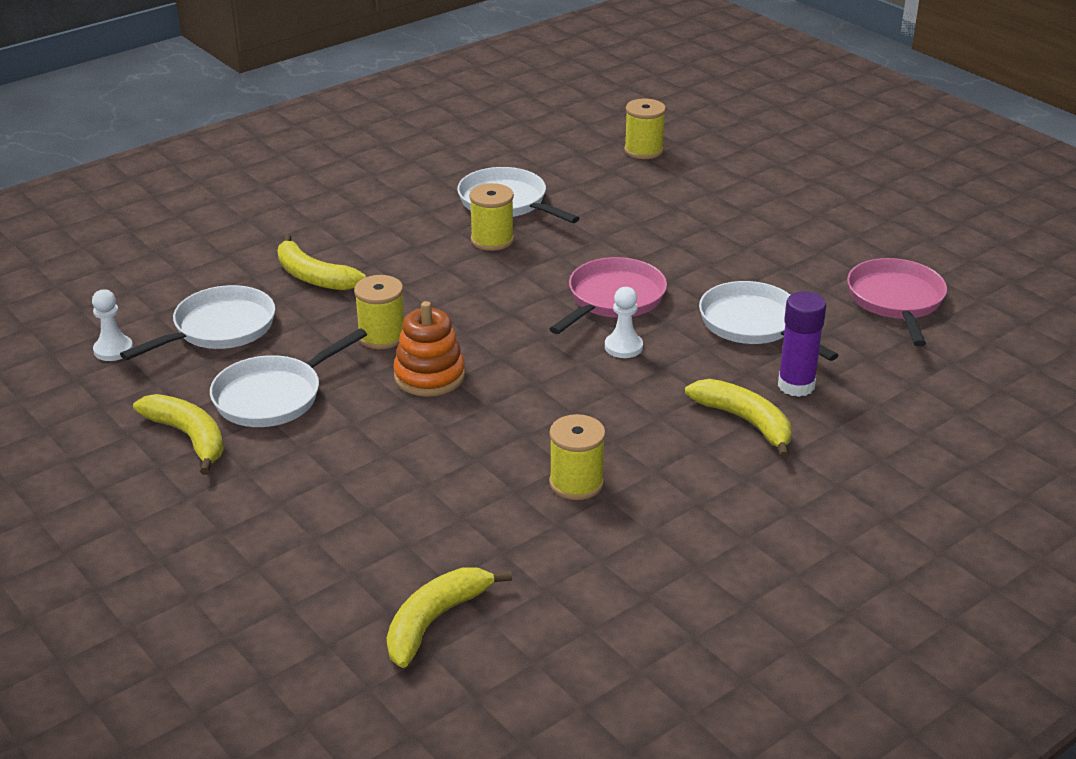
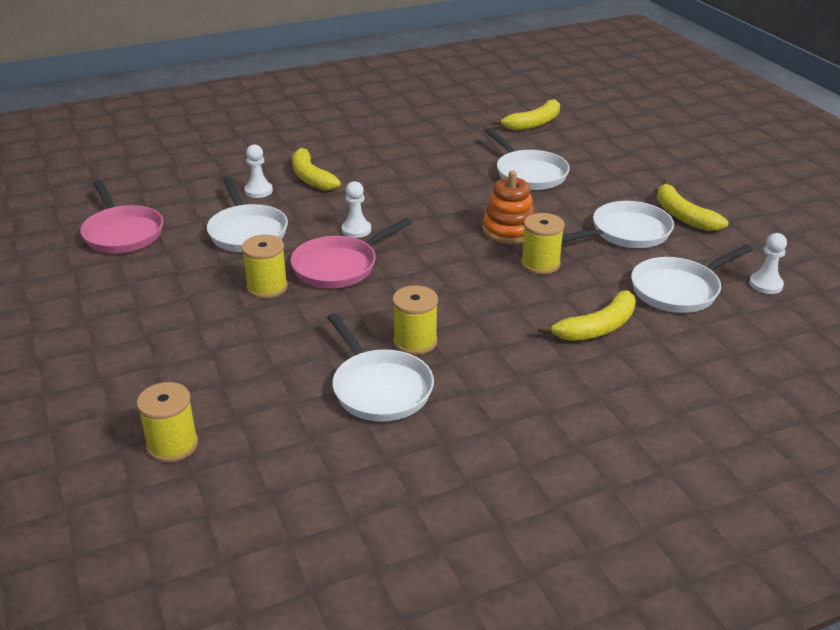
camera: 165 degrees left, 0 degrees up
yellow banana [277,234,366,291] -> yellow banana turned 90 degrees clockwise [538,290,636,341]
yellow spool [549,414,606,500] -> yellow spool moved to [242,234,288,299]
purple glue stick [778,291,826,397] -> white pawn [245,144,273,198]
pink pan [847,258,947,346] -> pink pan turned 45 degrees counterclockwise [80,180,163,253]
none -> white pan [485,128,570,190]

